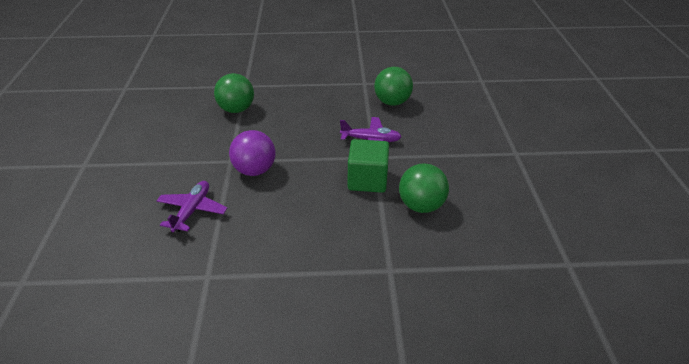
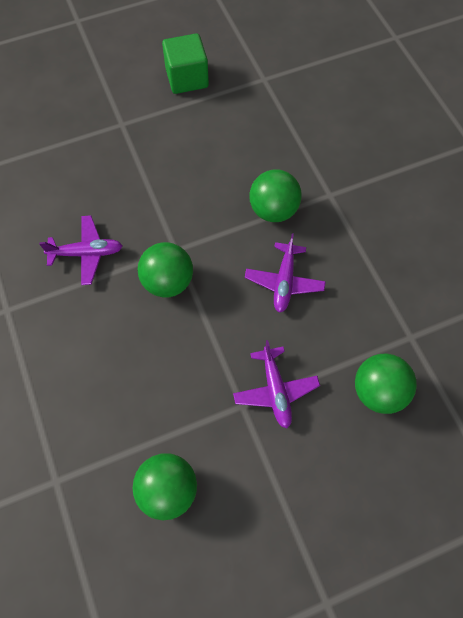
camera: 70 degrees right, 25 degrees up
purple ball [229,130,275,176] -> green ball [138,242,193,297]
green cube [348,139,389,193] -> green cube moved to [162,33,209,94]
none -> purple plane [245,233,326,313]

